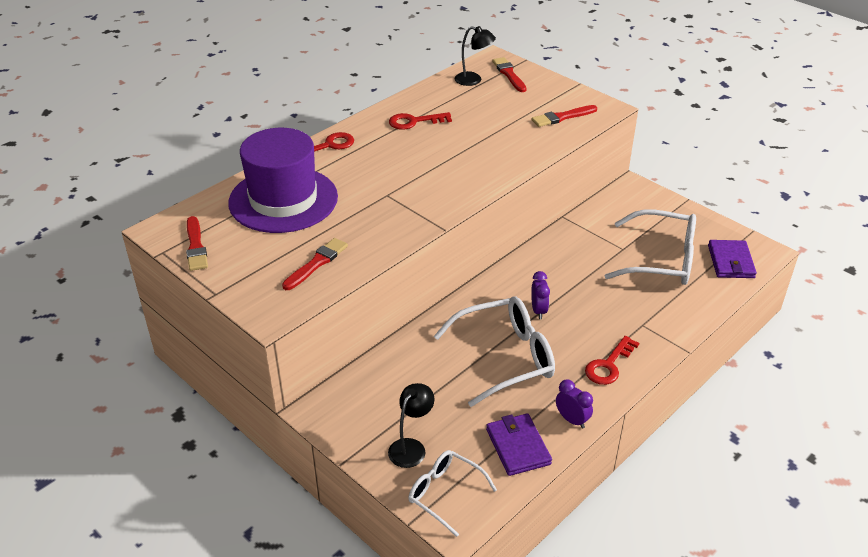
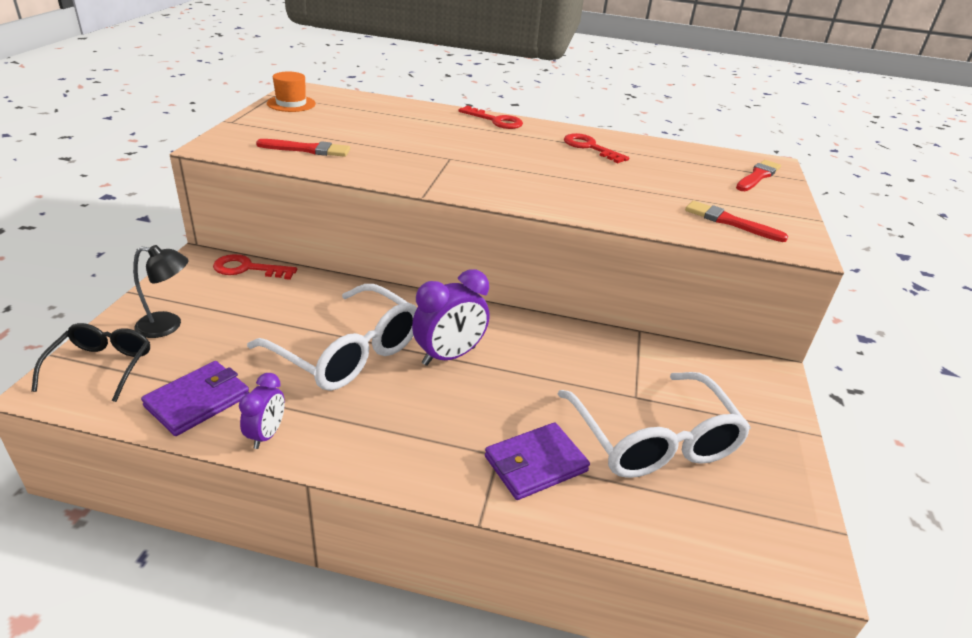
camera: 55 degrees right, 5 degrees down
red brush [186,216,208,271] -> orange hat [267,72,316,112]
purple hat [228,128,338,233] -> none
white glasses [408,450,497,537] -> black glasses [31,323,150,402]
black lamp [455,26,496,86] -> none
purple clock [531,271,550,319] -> purple clock [412,269,489,366], size x1.67
red key [585,336,639,385] -> red key moved to [213,254,297,280]
purple wallet [708,240,757,278] -> purple wallet moved to [485,422,590,500]

